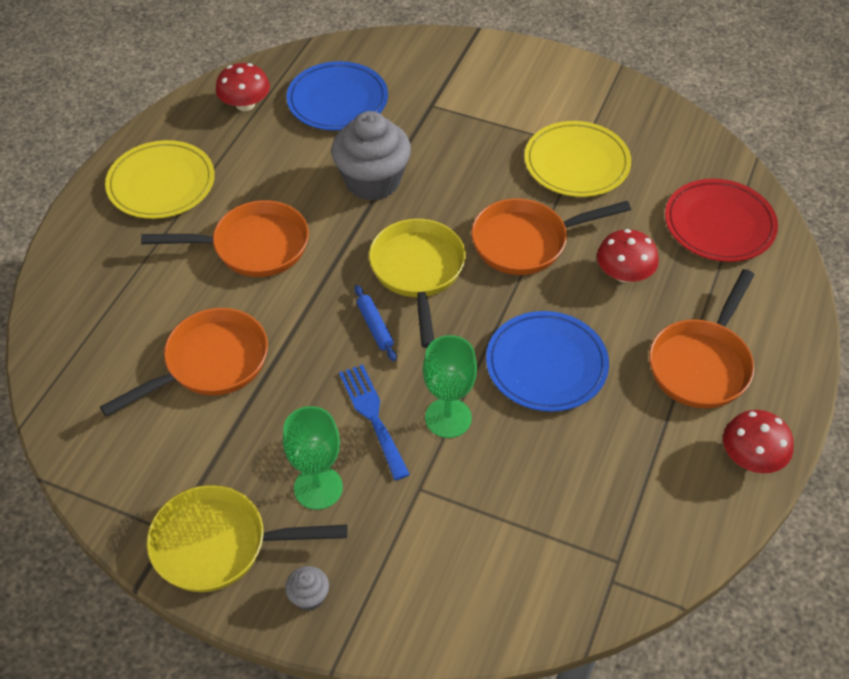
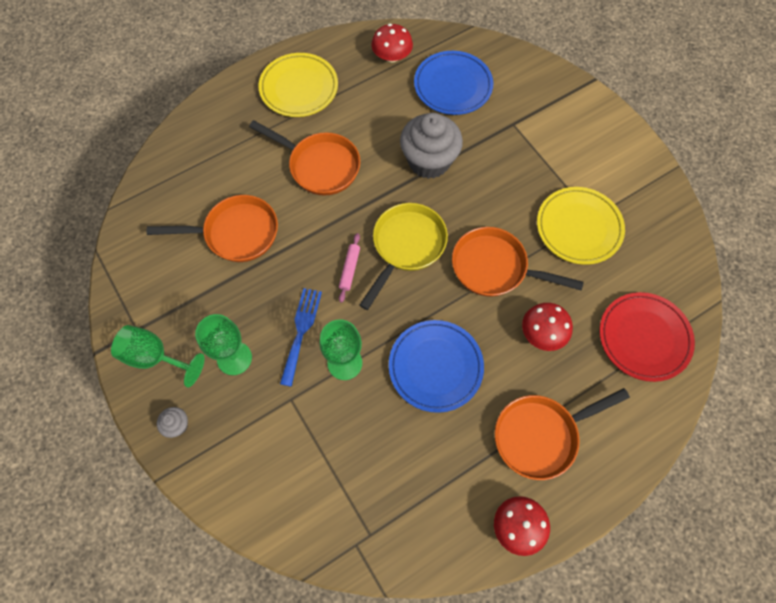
camera: 35 degrees right, 15 degrees up
yellow pan [147,485,348,592] -> green goblet [111,325,205,387]
blue rolling pin [354,285,396,361] -> pink rolling pin [339,233,360,302]

